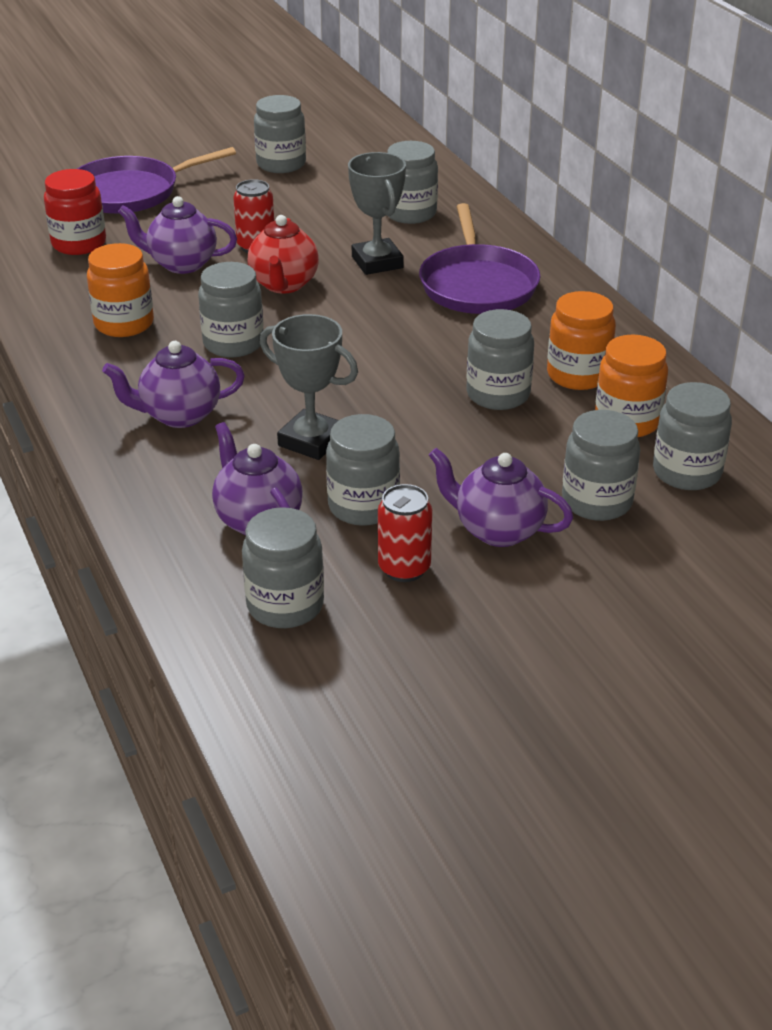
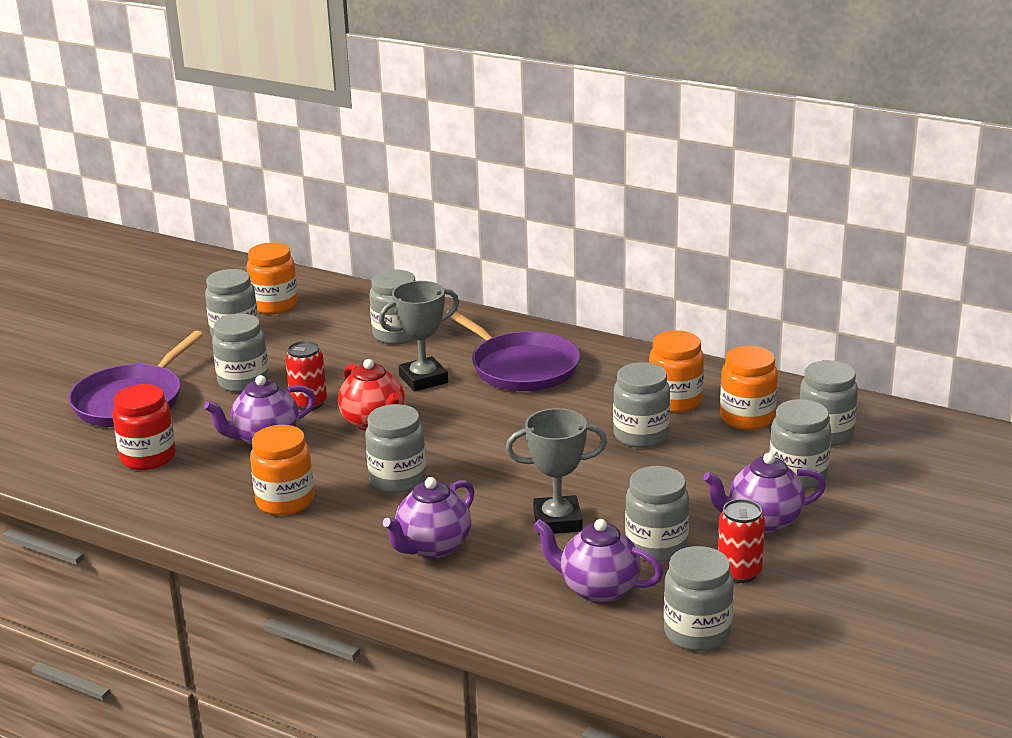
camera: 35 degrees left, 10 degrees down
grey trophy [348,152,406,275] -> grey trophy turned 60 degrees counterclockwise [379,281,459,392]
none -> grey jar [212,314,269,393]
none -> orange jar [247,242,298,314]

